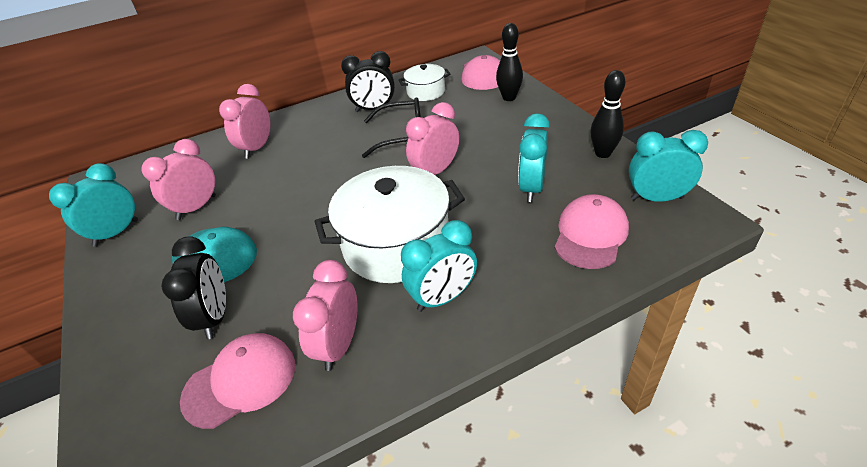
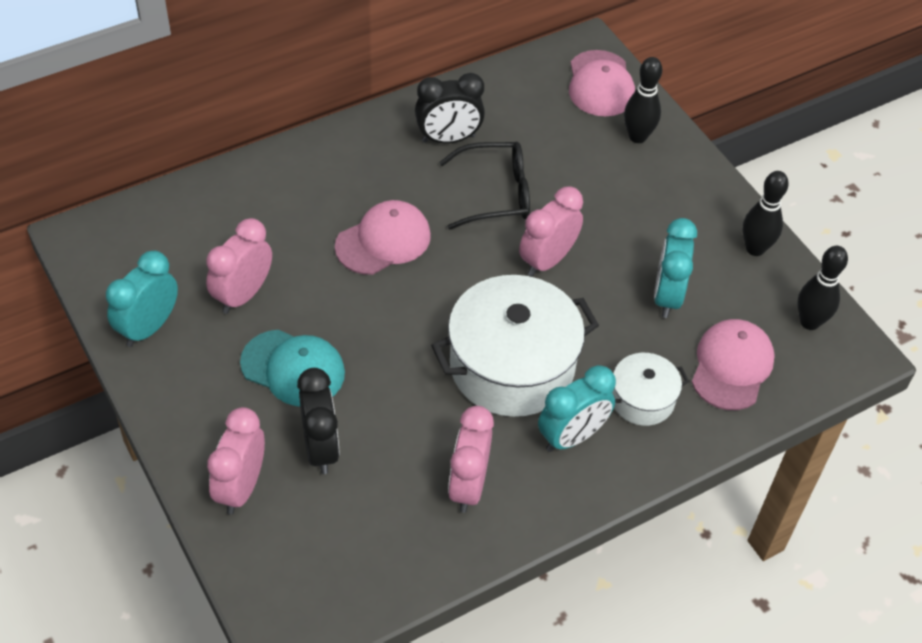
camera: 10 degrees left, 10 degrees up
pink cap [180,333,295,429] -> pink cap moved to [335,200,431,275]
pink clock [219,84,271,159] -> pink clock moved to [207,407,265,514]
white pot [399,64,450,101] -> white pot moved to [612,353,689,426]
turquoise clock [629,130,708,202] -> black bowling pin [797,246,848,330]

